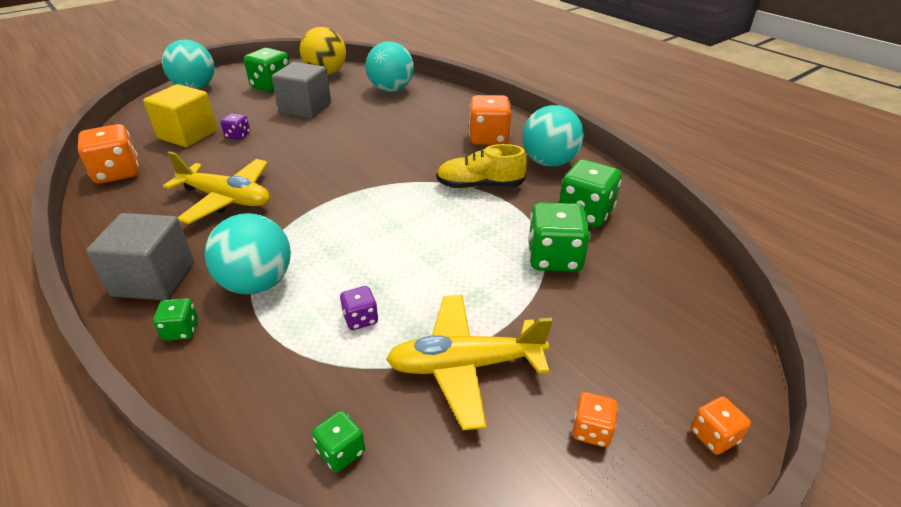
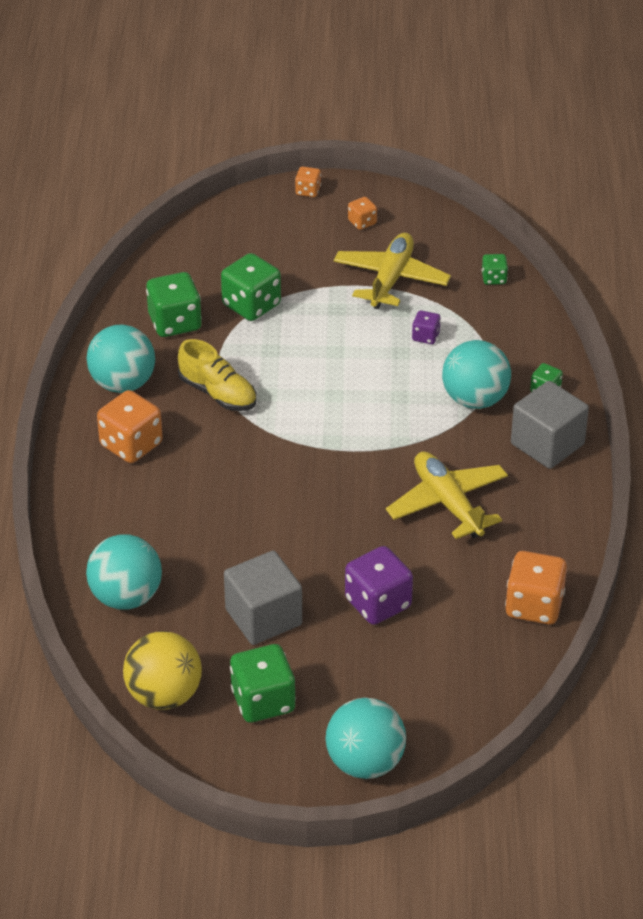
camera: 140 degrees left, 5 degrees up
yellow cube [143,84,218,147] -> none
purple dice [221,113,250,140] -> purple dice [345,546,413,625], size x1.93
yellow plane [386,295,553,430] -> yellow plane turned 105 degrees counterclockwise [334,233,451,309]

